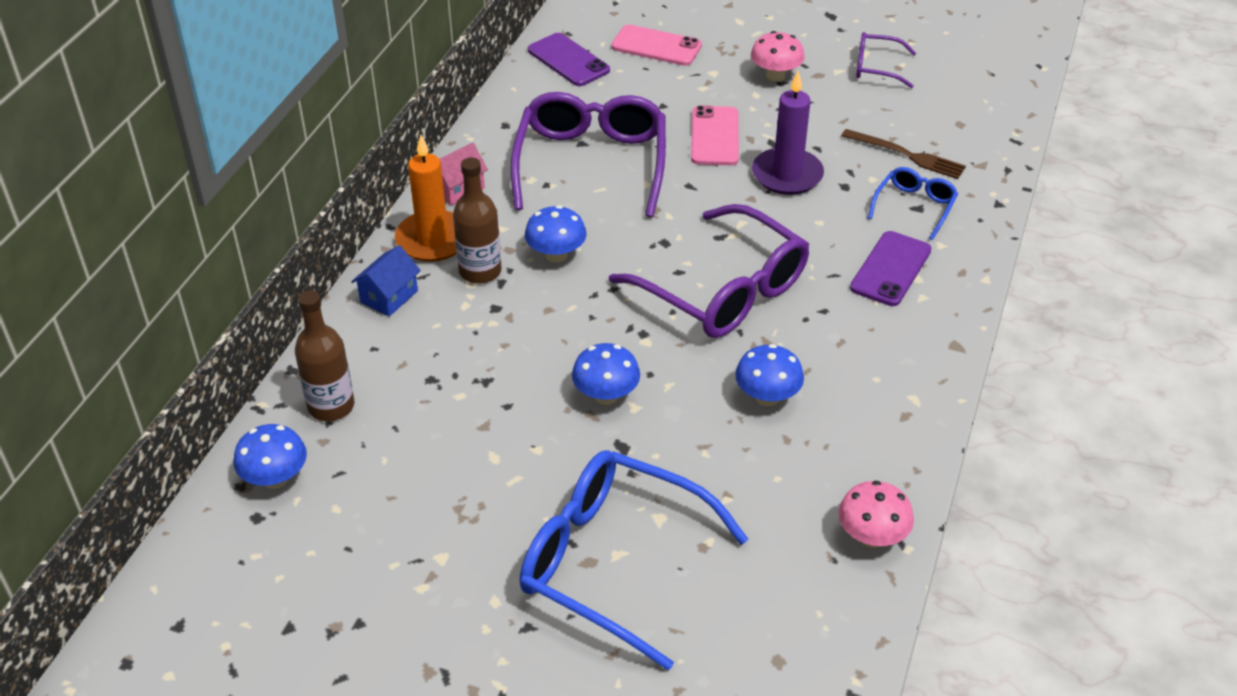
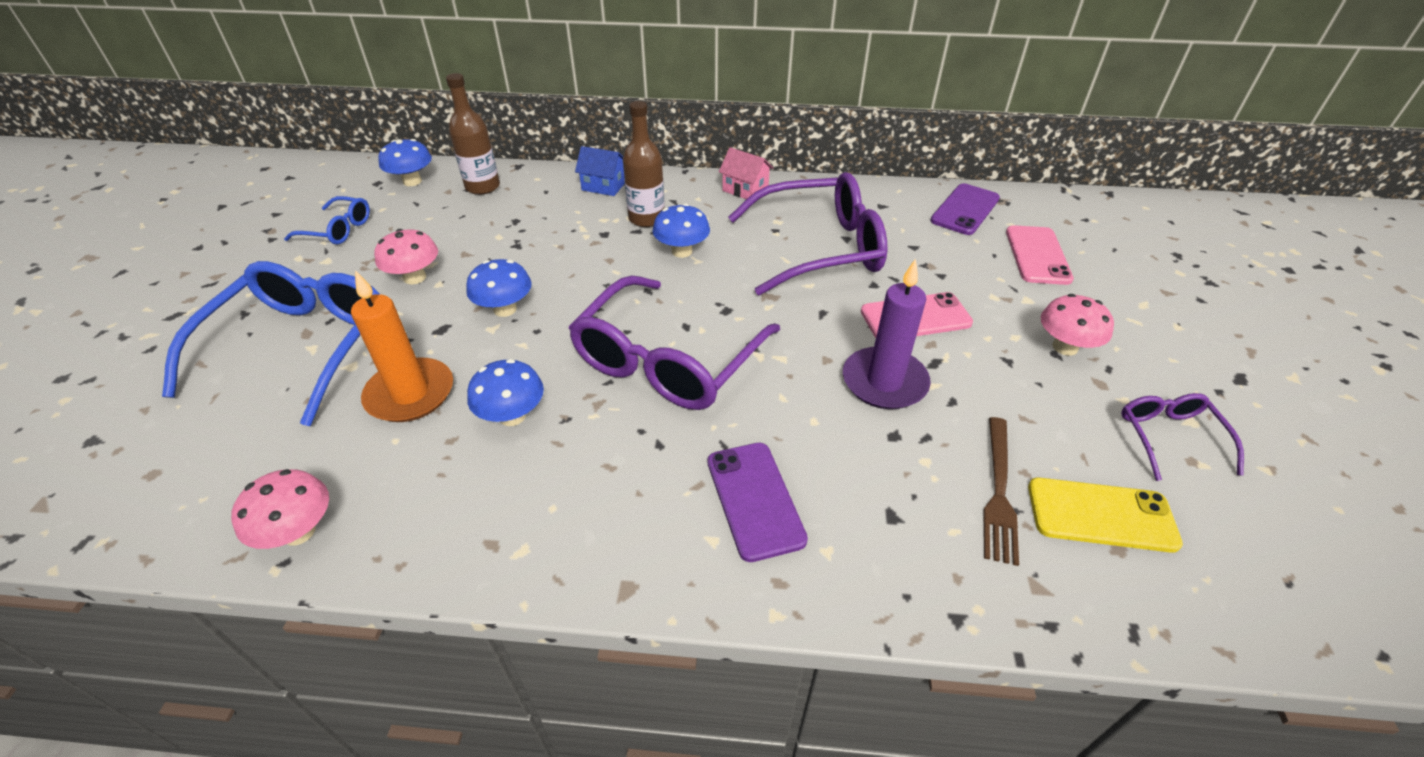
camera: 75 degrees right, 0 degrees up
orange candle [395,135,457,262] -> orange candle moved to [351,270,453,422]
purple phone [850,231,931,306] -> purple phone turned 60 degrees clockwise [708,443,808,562]
blue glasses [868,167,958,240] -> blue glasses moved to [284,196,370,244]
none -> pink mushroom [374,229,438,284]
none -> yellow phone [1028,477,1183,553]

